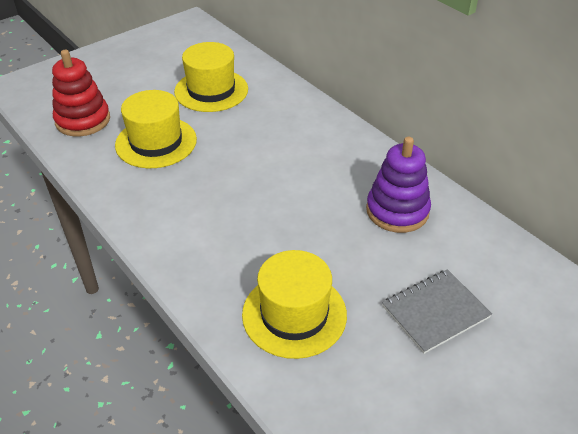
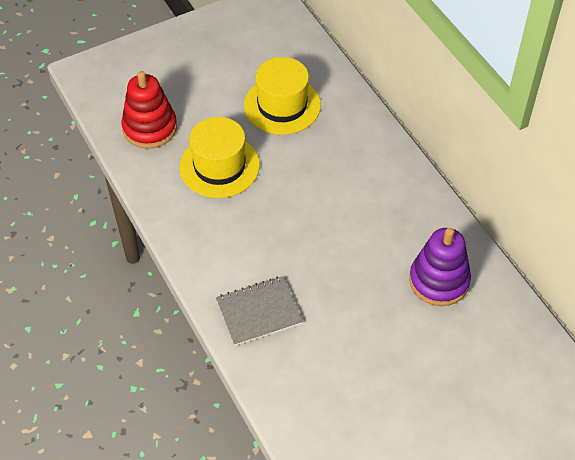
camera: 10 degrees right, 10 degrees up
yellow hat [242,250,347,359] -> none
grey notebook [382,269,492,354] -> grey notebook moved to [216,276,303,346]

